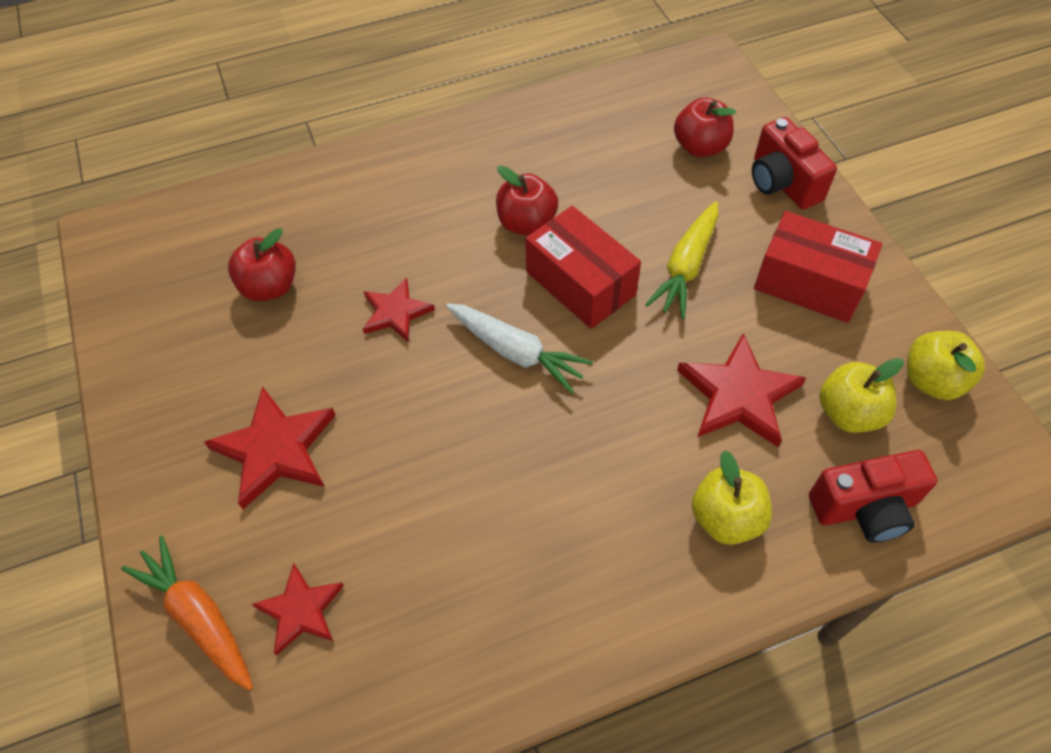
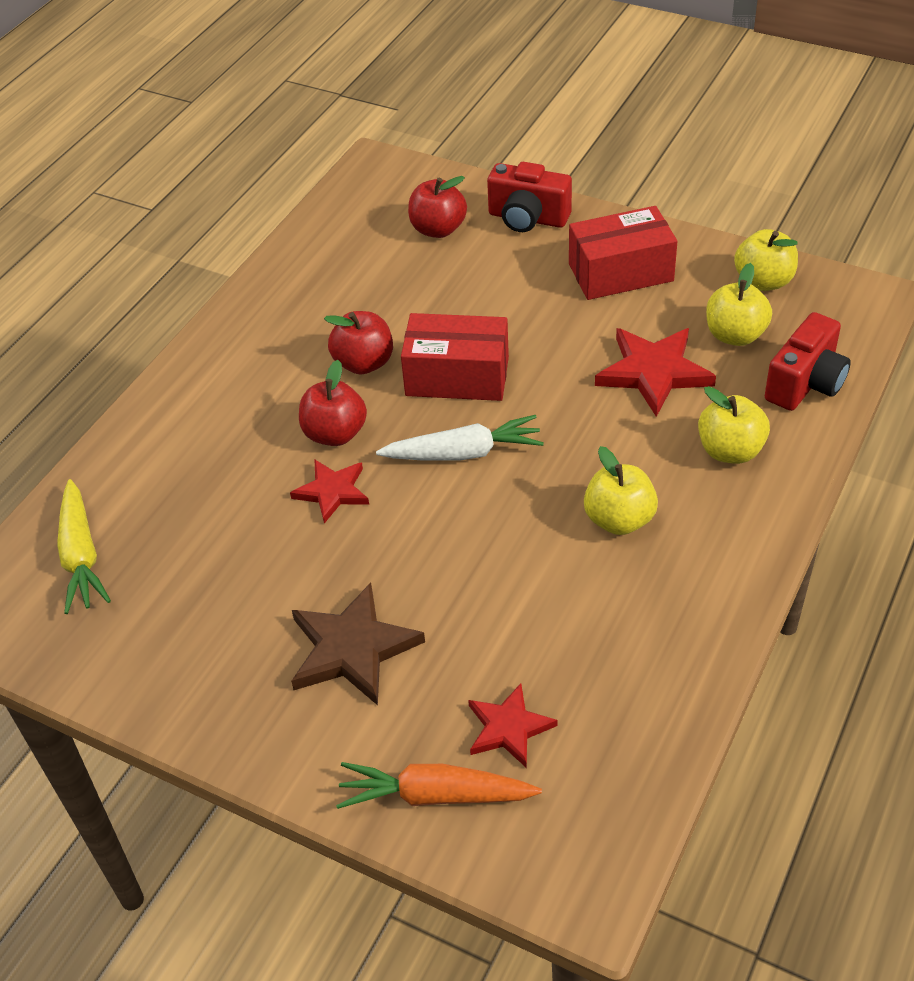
camera: 40 degrees left, 10 degrees down
red star [204,386,336,509] -> brown star [291,582,425,705]
red apple [228,228,296,301] -> red apple moved to [299,360,367,446]
yellow carrot [645,201,718,319] -> yellow carrot moved to [57,479,111,614]
none -> yellow apple [584,446,658,535]

